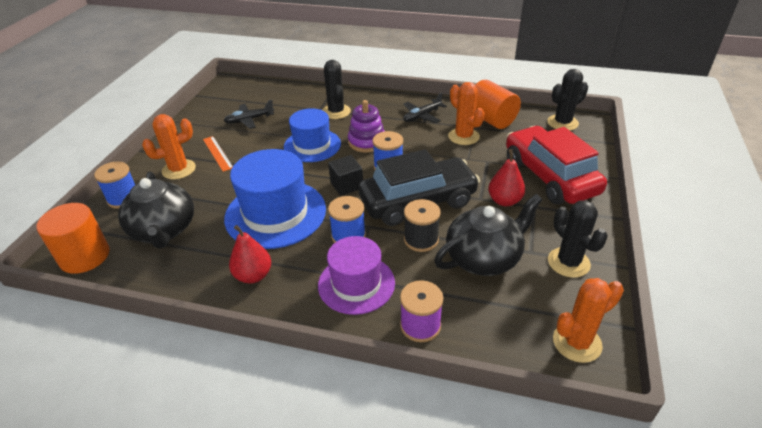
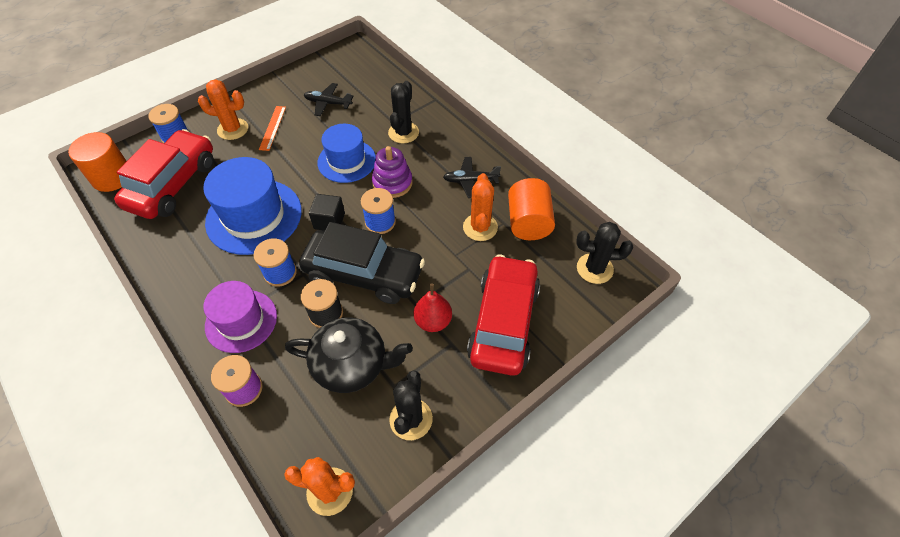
camera: 35 degrees right, 15 degrees up
black teapot [118,172,194,248] -> red car [114,129,214,219]
red pear [229,225,271,283] -> none

